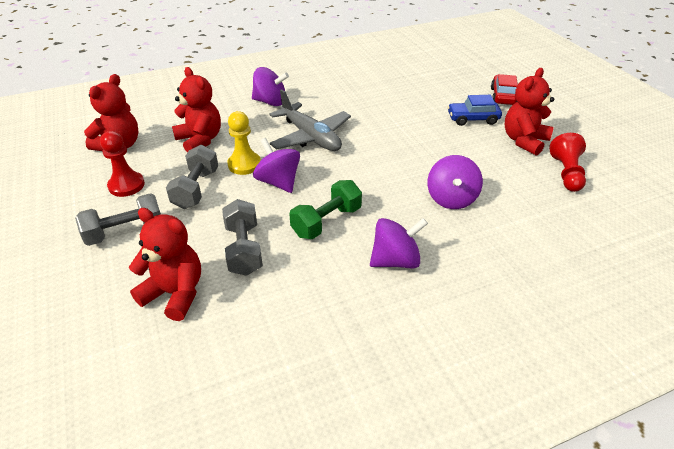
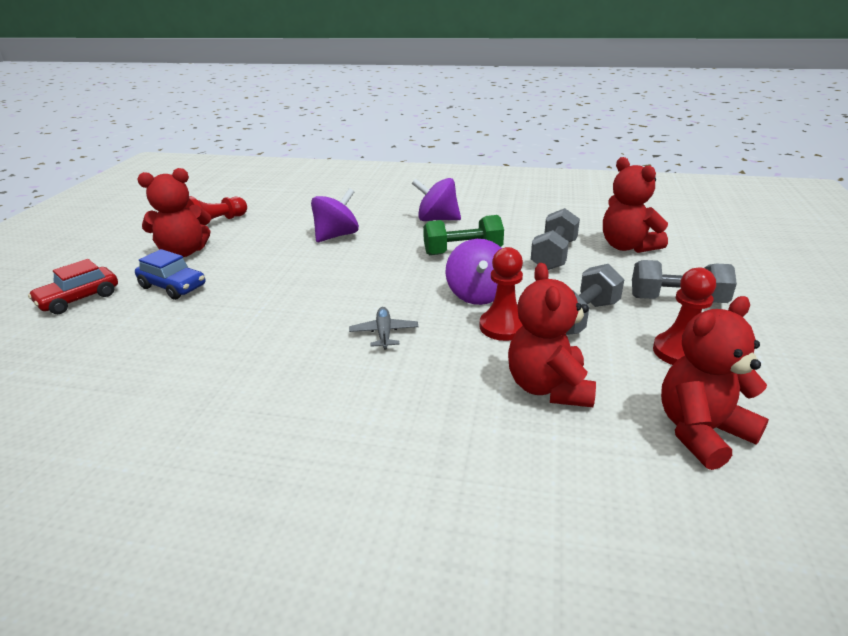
camera: 145 degrees left, 10 degrees down
yellow pawn [227,111,261,175] -> red pawn [479,247,523,341]
purple spinning top [252,67,289,106] -> none
grey plane [269,89,351,151] -> grey plane [349,307,419,350], size x0.47

